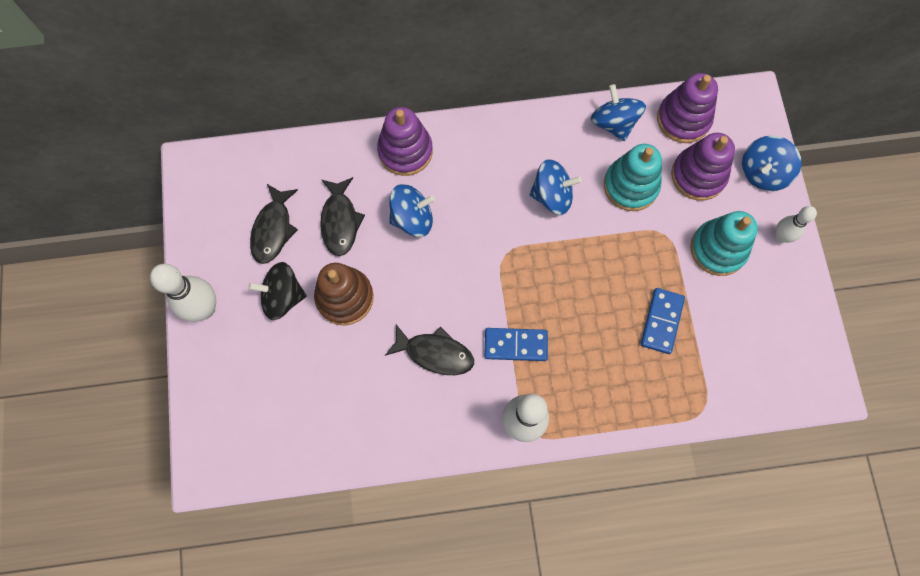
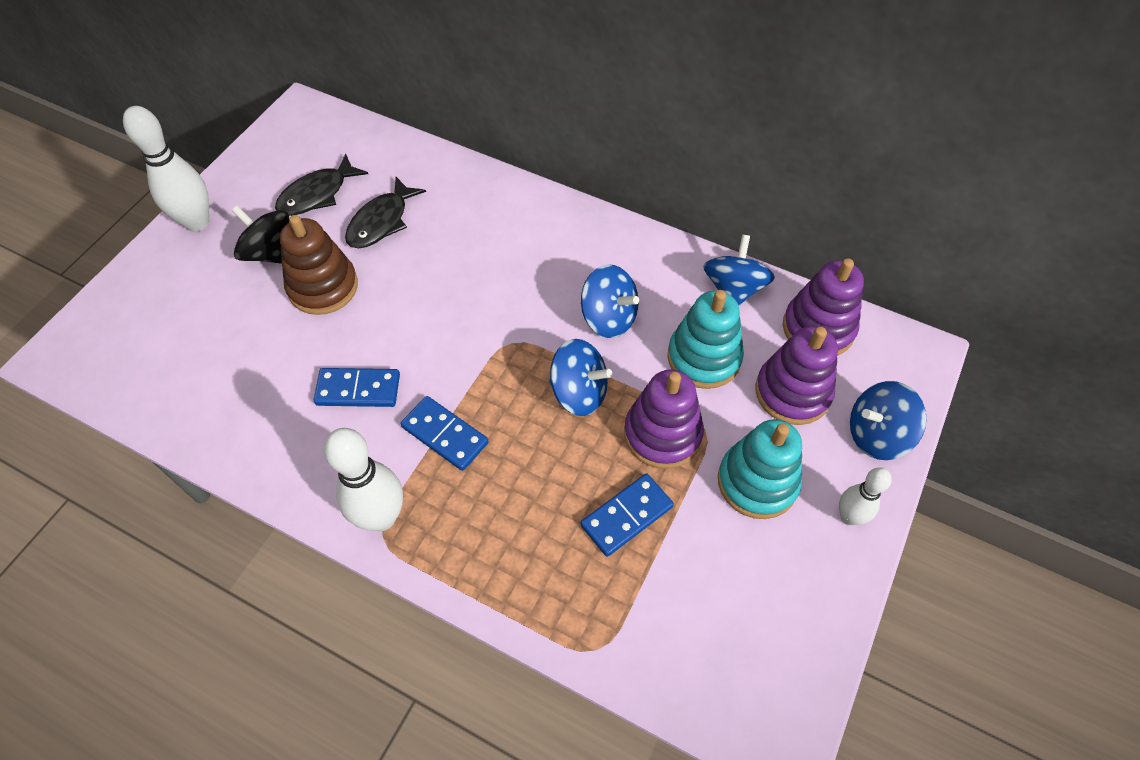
camera: 35 degrees right, 15 degrees down
purple stacking toy [377,107,433,176] -> purple stacking toy moved to [624,369,704,469]
black fish [385,324,474,375] -> blue domino [314,368,400,407]
blue spinning top [389,184,435,237] -> blue spinning top moved to [549,339,612,416]

